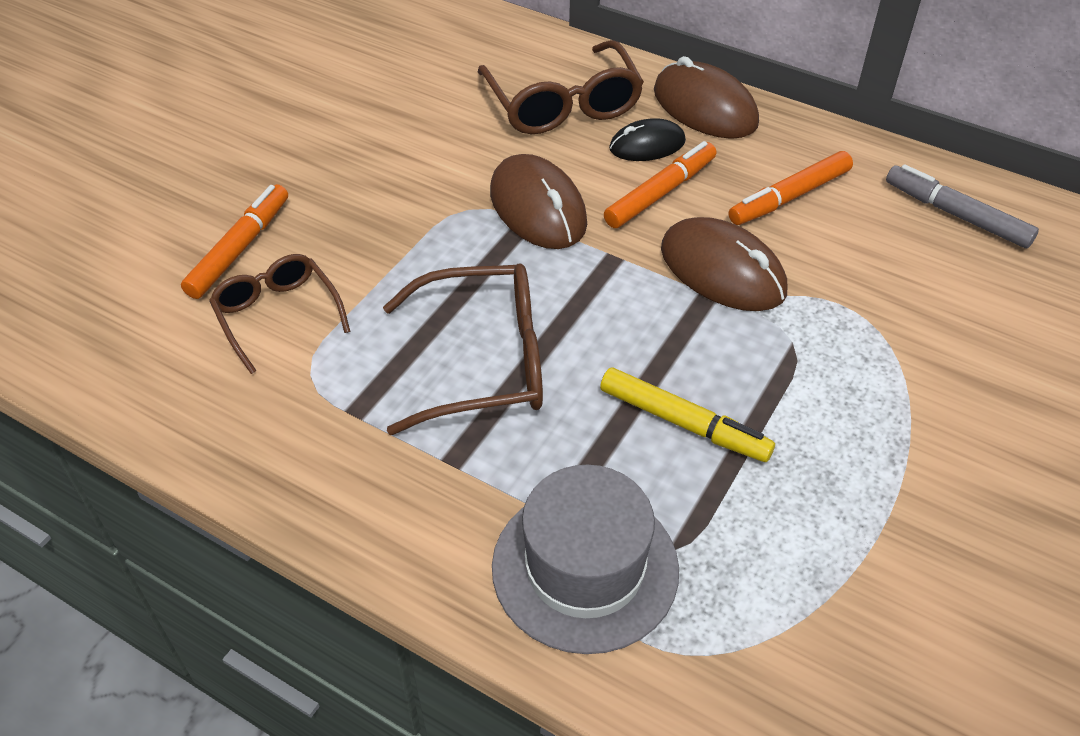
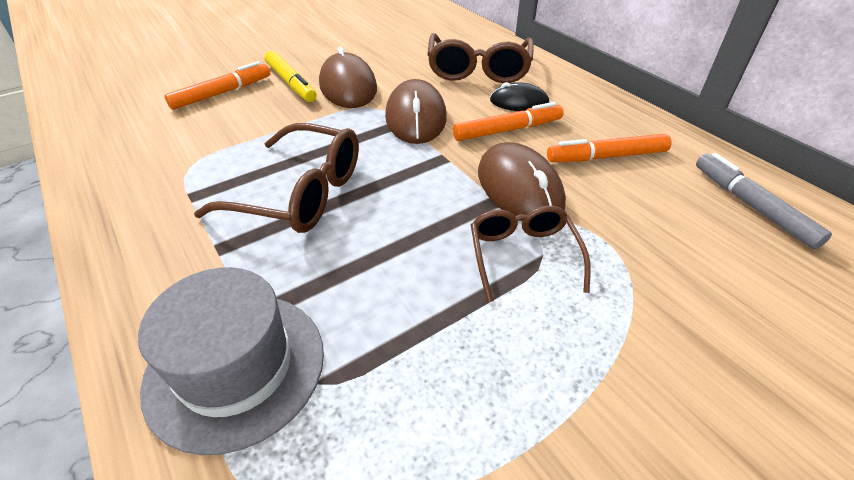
camera: 25 degrees right, 5 degrees down
brown glasses [209,254,351,374] -> brown glasses moved to [471,206,591,302]
yellow marker [600,367,775,462] -> yellow marker moved to [265,51,317,102]
brown mouse [654,56,759,139] -> brown mouse moved to [319,46,377,108]

